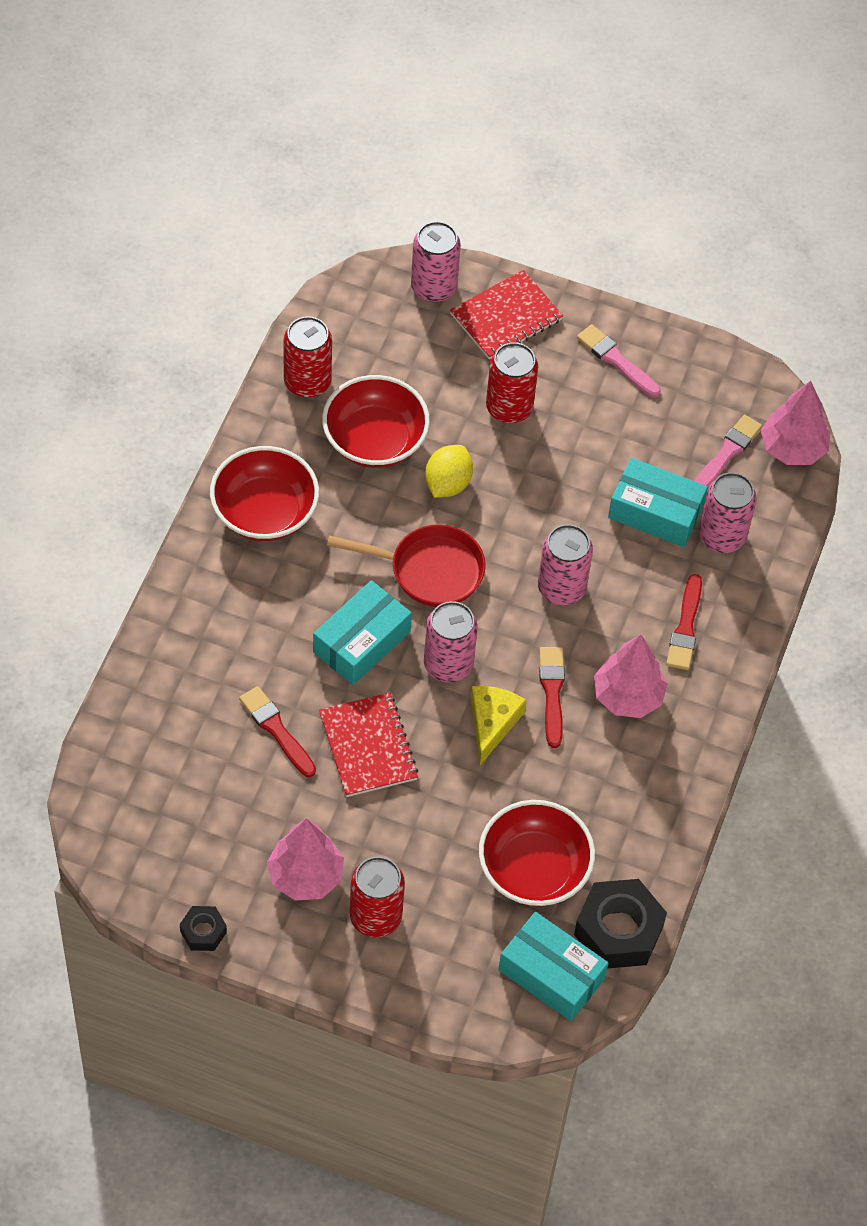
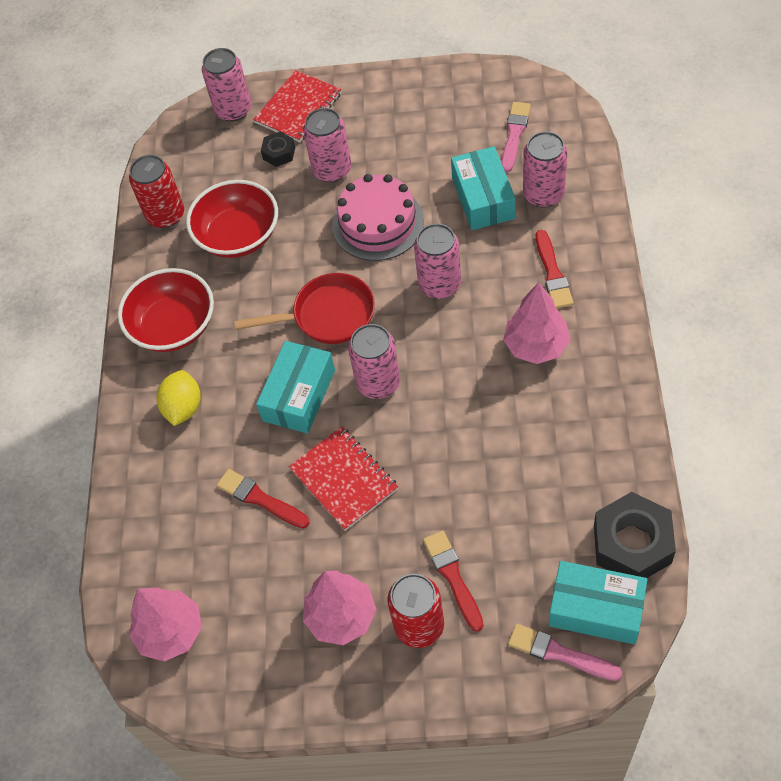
camera: 10 degrees left, 0 degrees up
black nut [180,906,227,951] -> black nut moved to [261,132,295,167]
yellow lemon [425,445,473,498] -> yellow lemon moved to [157,370,201,426]
yellow cheese [471,686,527,765] -> none
red bowl [479,800,595,906] -> none
red can [486,342,538,423] -> pink can [303,108,351,182]
red brush [539,647,565,748] -> red brush moved to [423,530,484,632]
pink brush [577,324,661,397] -> pink brush moved to [508,624,622,681]
turquoise box [608,458,708,547] -> turquoise box turned 75 degrees clockwise [451,147,516,230]
pink tree [761,381,831,465] -> pink tree moved to [129,587,202,662]
none -> pink cake [332,174,424,261]

